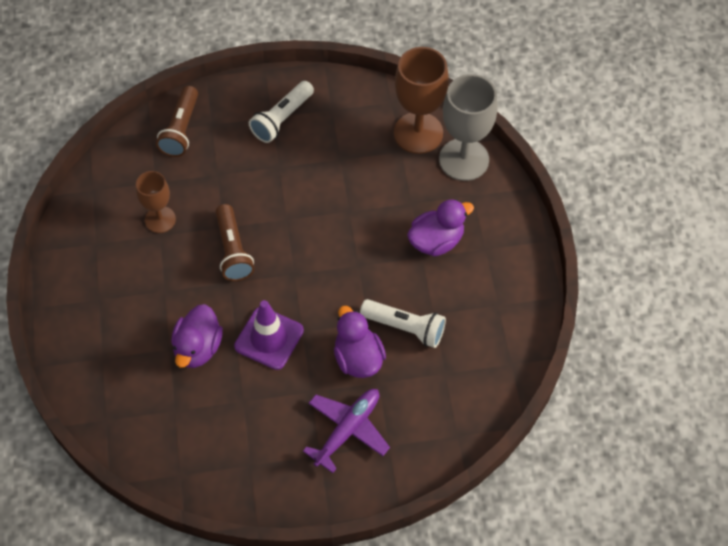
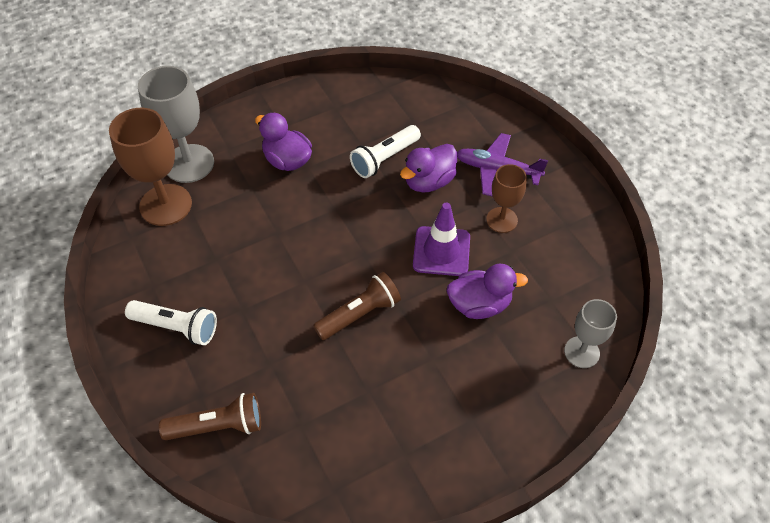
camera: 110 degrees left, 5 degrees down
brown goblet [136,171,176,233] -> brown goblet moved to [486,164,527,233]
white flashlight [360,299,446,348] -> white flashlight turned 135 degrees counterclockwise [350,125,421,178]
none -> grey goblet [564,299,617,368]

